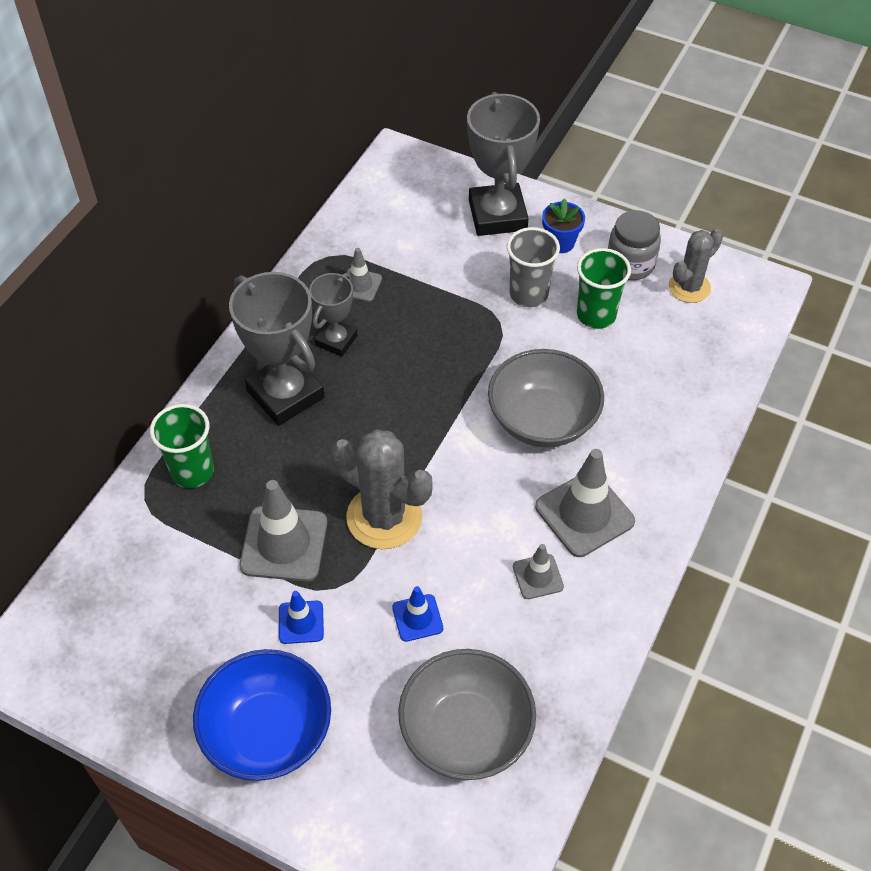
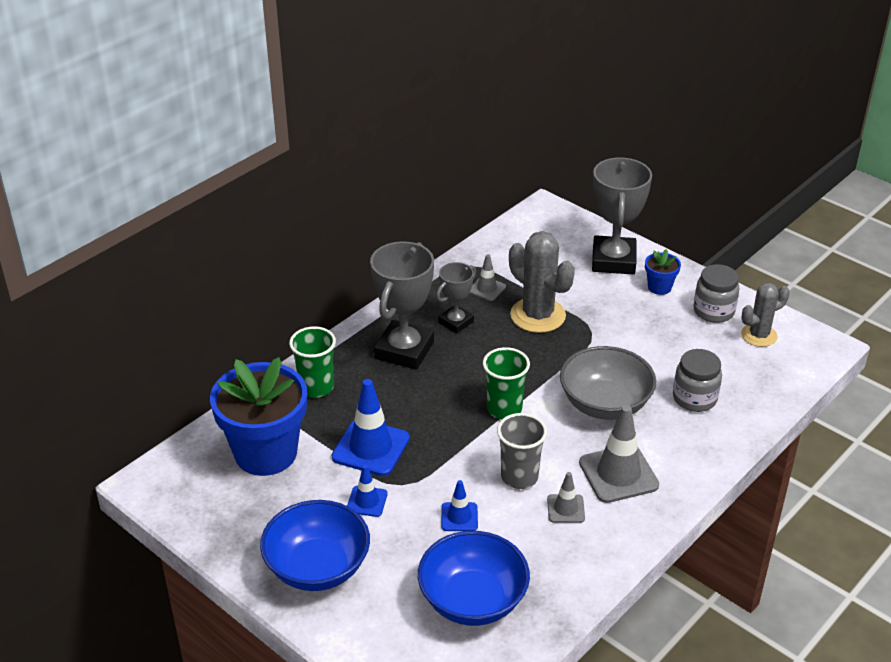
camera: 15 degrees right, 15 degrees down
grey trophy [229,272,325,426] -> grey trophy turned 45 degrees clockwise [370,242,434,370]
grey traffic cone [239,480,327,582] -> blue traffic cone [332,379,410,476]
grey cactus [331,429,433,549] -> grey cactus moved to [509,231,575,333]
grey bowl [398,649,536,780] -> blue bowl [418,531,530,626]
grey cup [507,227,560,307] -> grey cup moved to [497,413,547,489]
green cup [577,248,631,329] -> green cup moved to [483,347,530,419]
none -> blue flower pot [210,357,307,476]
none -> grey jar [673,349,722,412]

